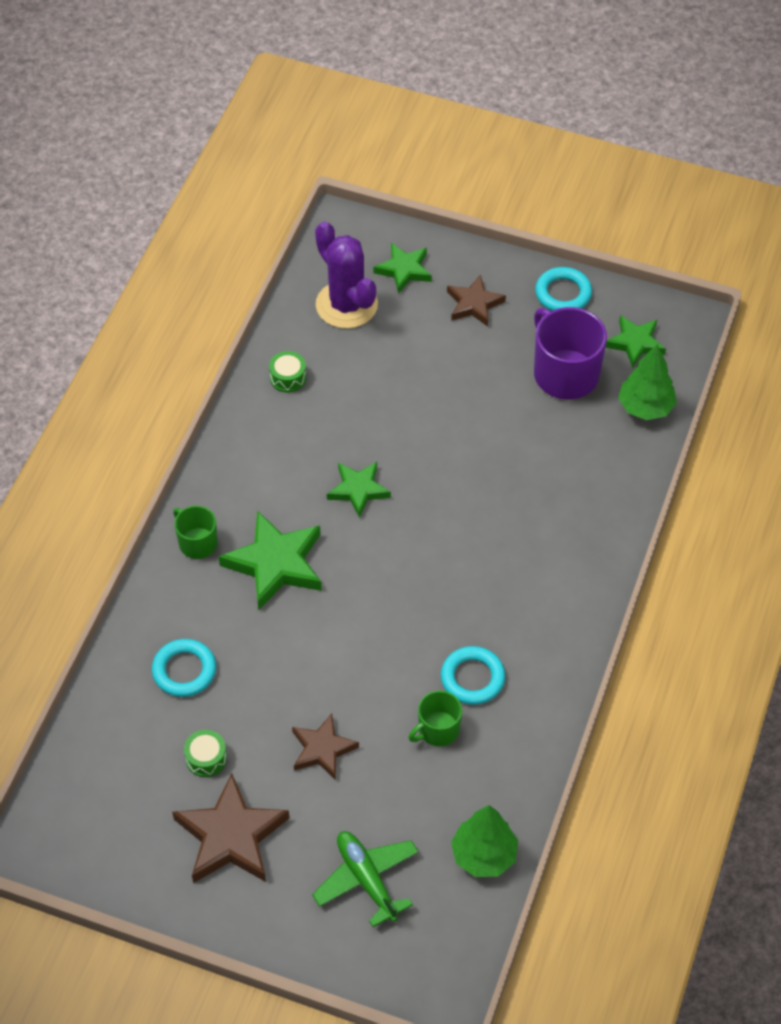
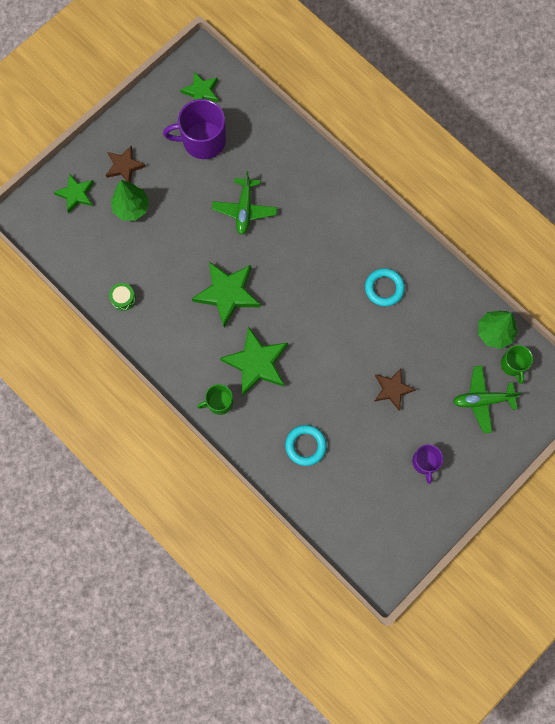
camera: 65 degrees left, 20 degrees up
brown star [172,773,289,883] -> purple mug [412,444,443,484]
green drum [184,730,227,777] -> none
purple cactus [315,222,378,329] -> none
green star [327,462,391,518] -> green star [192,262,261,328], size x1.63
green mug [409,691,462,746] -> green mug moved to [501,345,533,384]
turquoise ring [535,267,592,311] -> none
green tree [618,344,677,420] -> green tree moved to [111,180,149,221]
none -> green plane [212,171,277,235]

